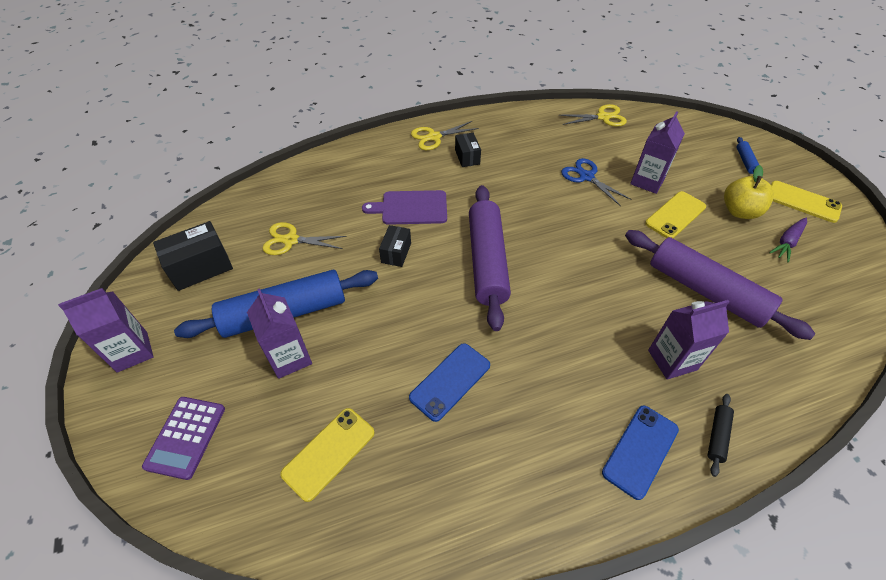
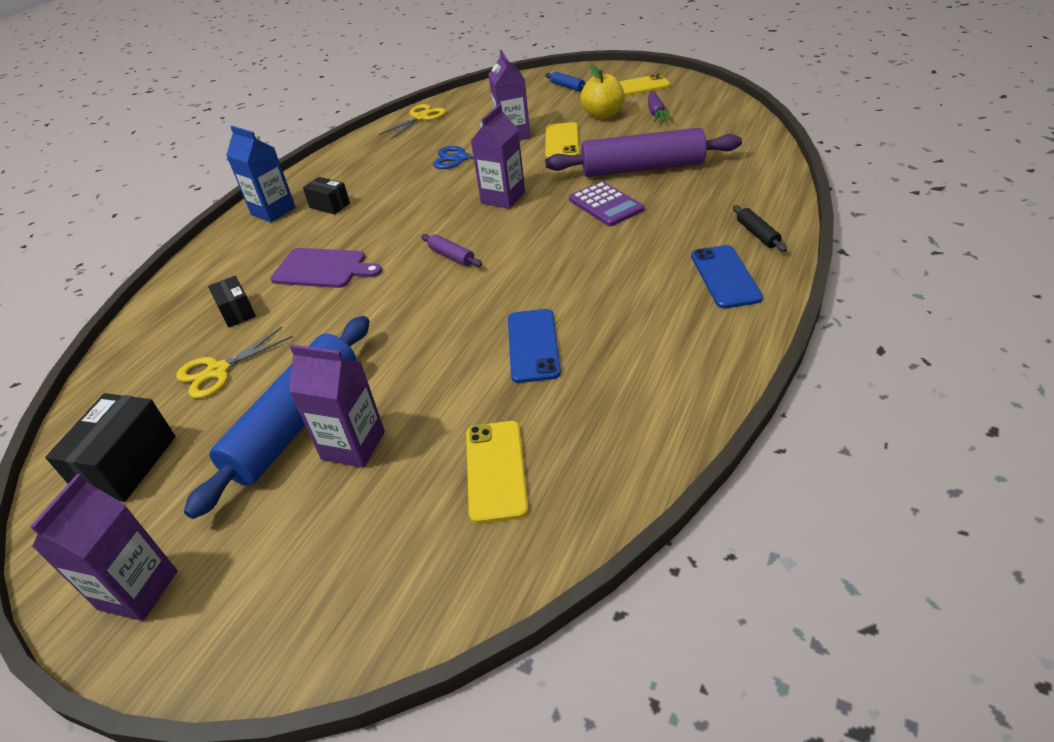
camera: 40 degrees left, 10 degrees down
purple calculator [142,397,225,480] -> purple calculator moved to [569,181,644,226]
purple cutting board [362,190,447,225] -> purple cutting board turned 120 degrees counterclockwise [271,248,382,288]
black box [379,225,411,267] -> black box moved to [208,276,256,328]
yellow scissors [411,121,479,150] -> blue carton [226,126,295,222]
purple rolling pin [469,185,511,331] -> purple rolling pin [421,234,482,267], size x0.40
purple carton [648,300,730,380] -> purple carton moved to [471,104,525,209]

